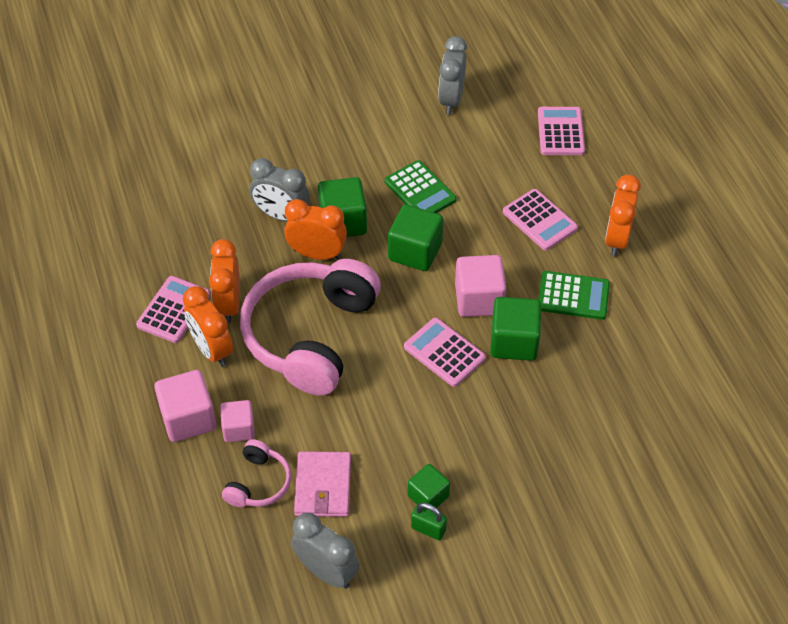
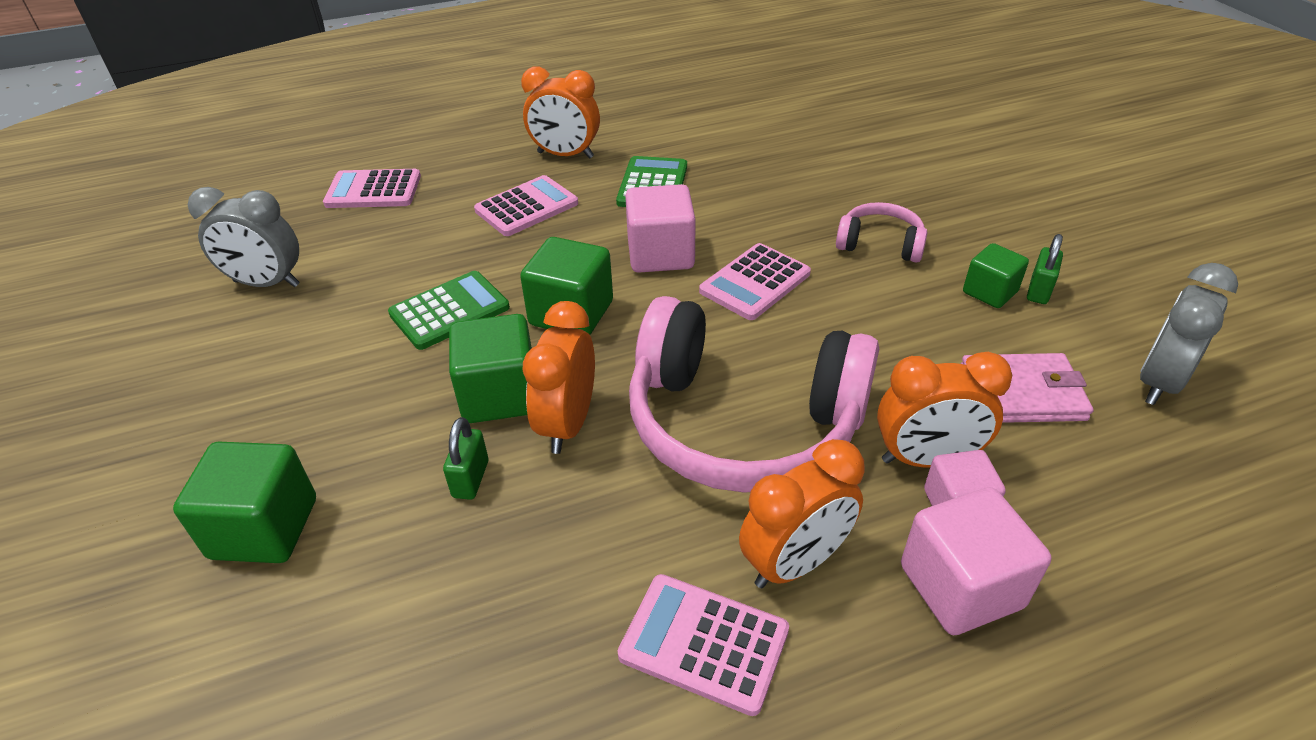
camera: 90 degrees left, 10 degrees down
orange clock [209,239,240,324] -> orange clock moved to [877,352,1012,467]
pink headphones [222,439,291,507] -> pink headphones moved to [836,202,927,263]
grey clock [250,158,310,222] -> green padlock [443,417,488,500]
green cube [490,297,542,361] -> green cube moved to [173,442,316,563]

